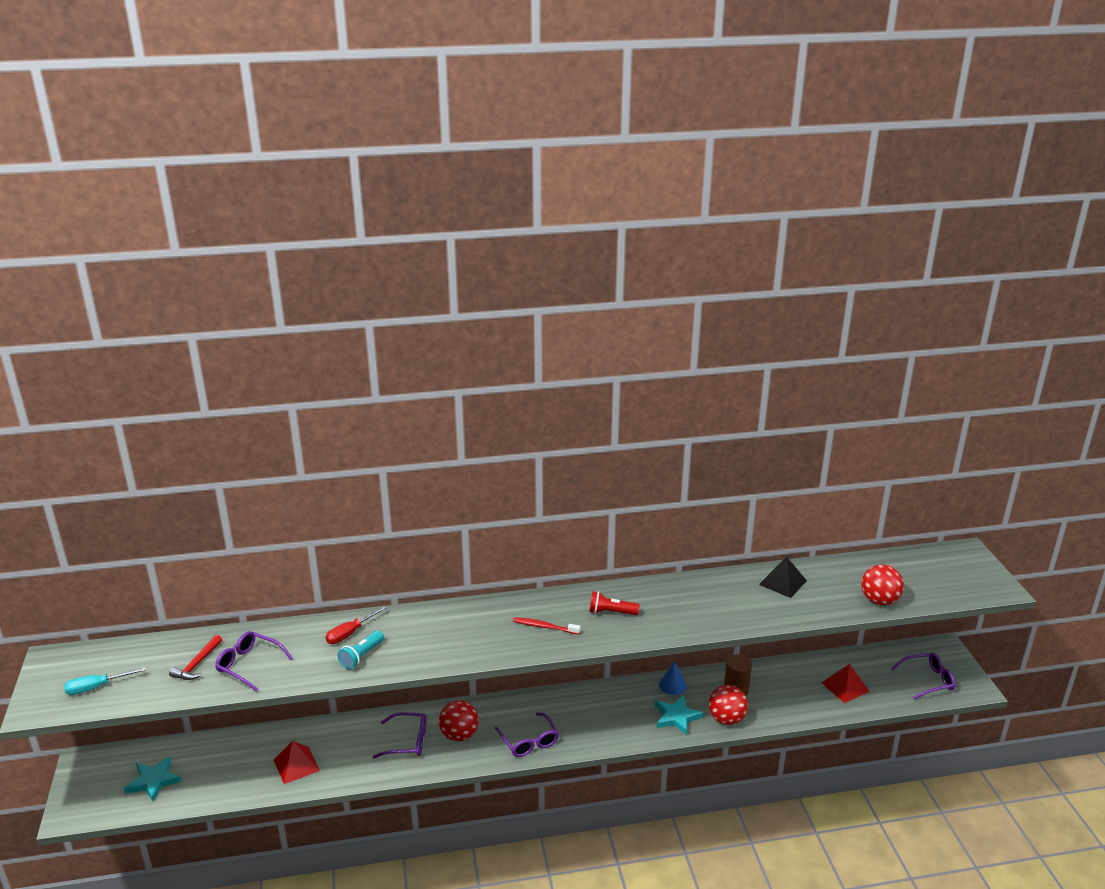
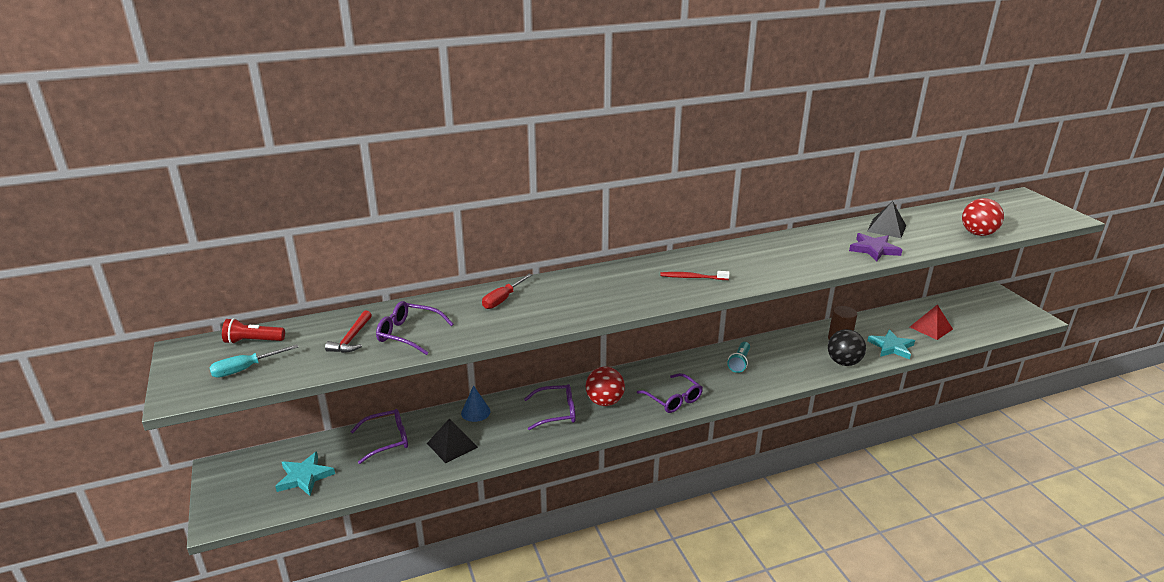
camera: 10 degrees left, 0 degrees up
red pyramid [274,741,320,784] -> black pyramid [427,418,478,463]
turquoise flashlight [338,631,384,669] -> turquoise flashlight moved to [727,342,750,373]
red flashlight [589,591,640,615] -> red flashlight moved to [222,318,285,344]
turquoise star [655,695,703,735] -> turquoise star moved to [867,329,915,360]
blue cone [659,661,687,695] -> blue cone moved to [461,385,491,422]
red ball [709,685,748,725] -> black ball [828,329,866,366]
purple glasses [891,653,955,700] -> purple glasses moved to [350,409,408,464]
none -> purple star [849,233,902,261]

